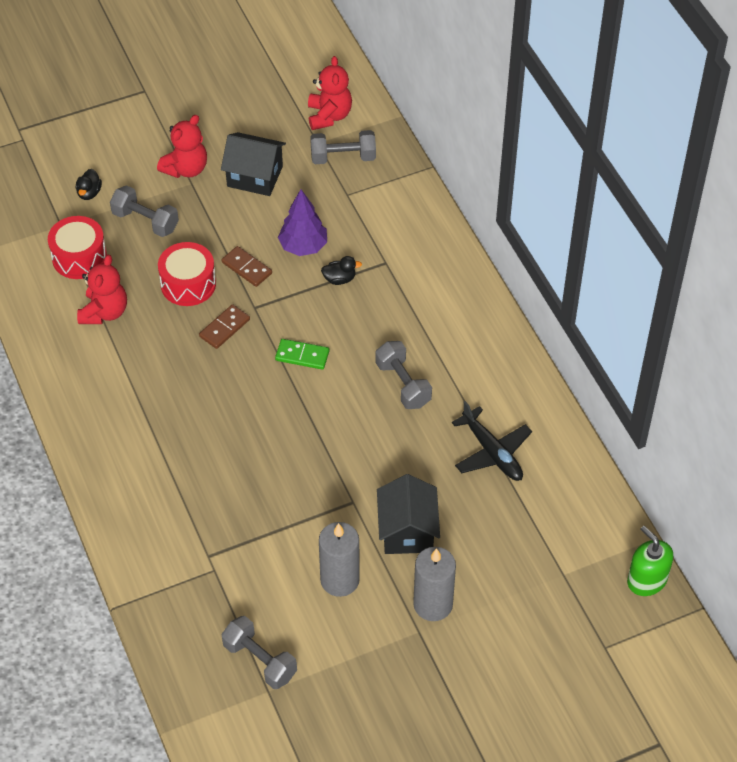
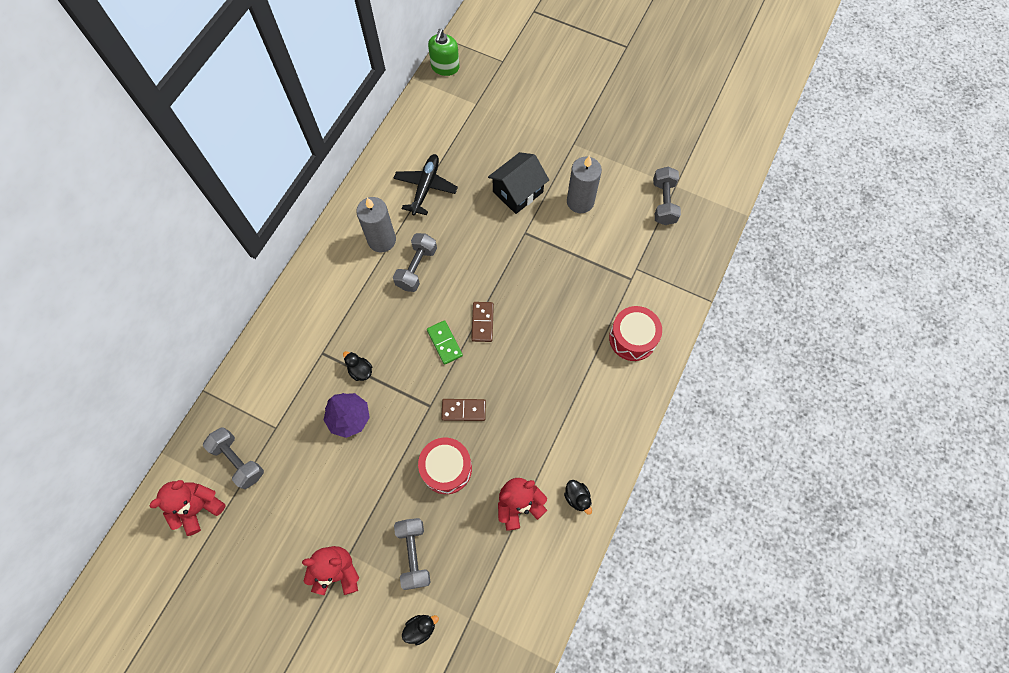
camera: 130 degrees left, 15 degrees up
red drum [48,216,107,279] -> red drum moved to [609,306,662,361]
black house [221,132,286,196] -> none
brown domino [222,246,272,287] -> brown domino moved to [471,302,494,342]
grey candle [413,547,456,621] -> grey candle moved to [356,197,396,252]
none -> black duck [564,480,592,515]

